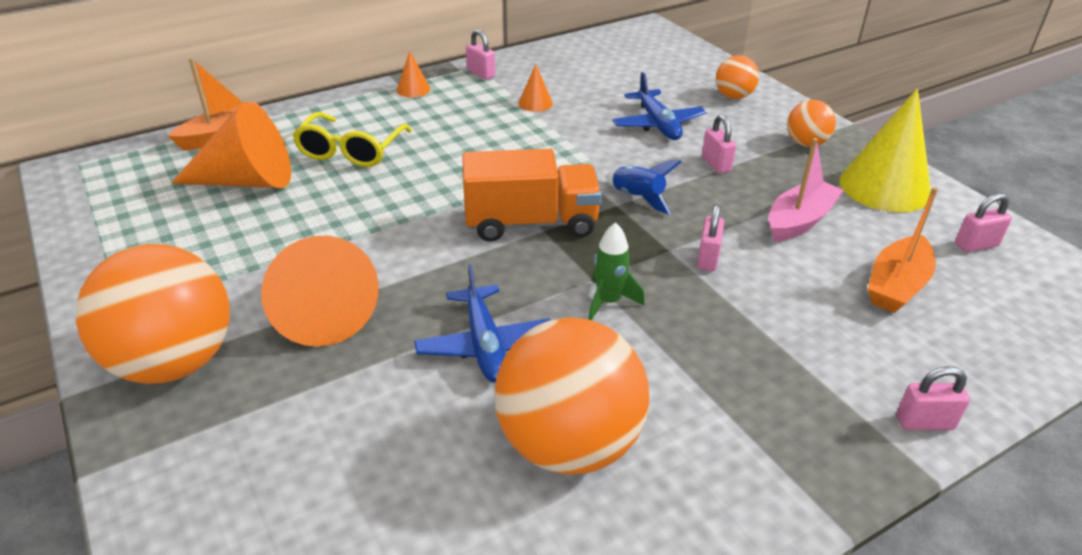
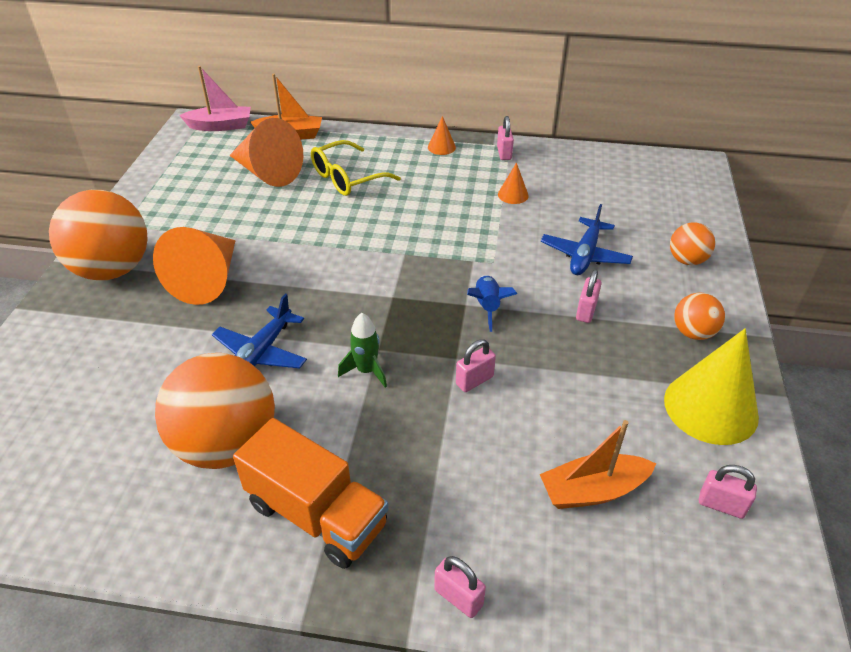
camera: 40 degrees right, 5 degrees up
orange truck [462,149,602,242] -> orange truck moved to [233,418,389,569]
pink boat [769,138,844,242] -> pink boat moved to [179,66,251,131]

